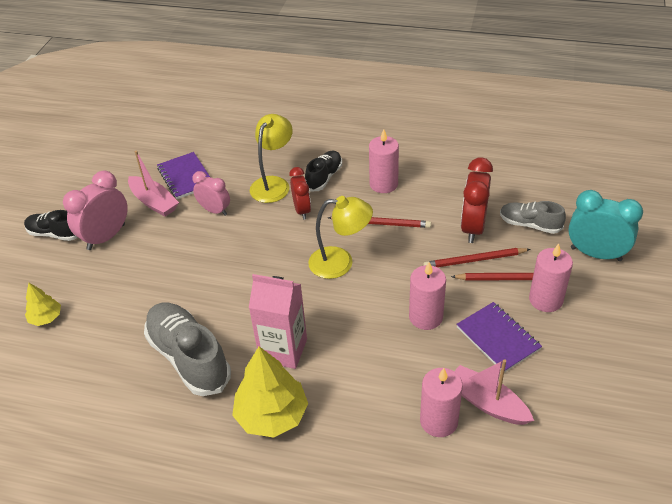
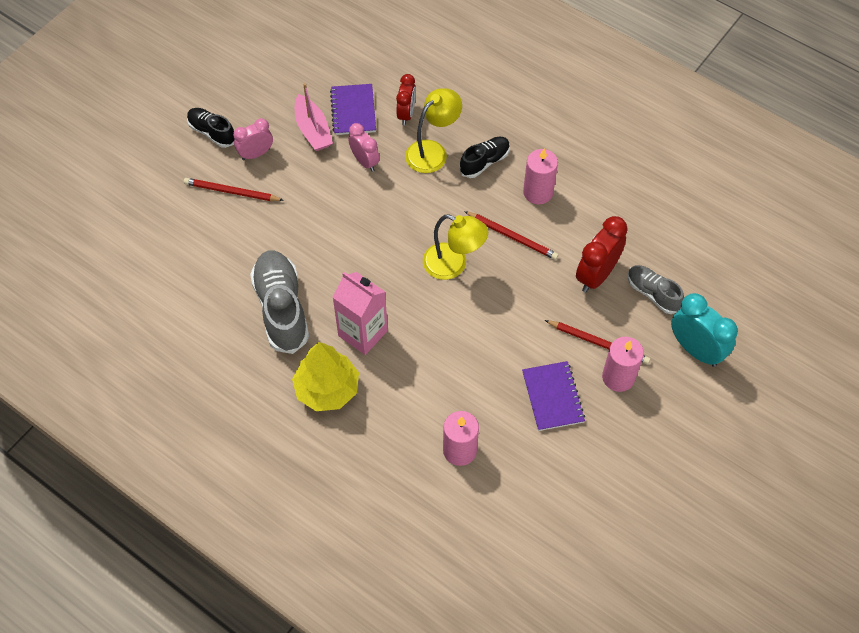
camera: 20 degrees right, 15 degrees up
yellow tree [25,283,61,326] -> none
pink clock [63,170,128,250] -> pink clock [233,118,273,160], size x0.65
red clock [289,167,311,220] -> red clock moved to [396,74,416,125]
pink candle [409,262,446,330] -> none
red pencil [424,248,530,267] -> red pencil moved to [184,178,284,201]
pink boat [454,359,534,425] -> none

